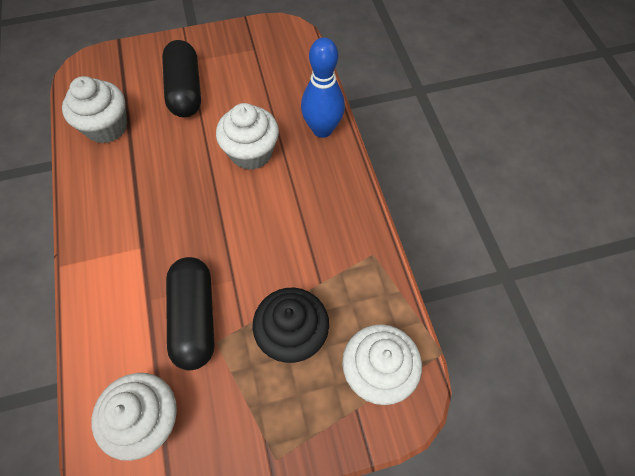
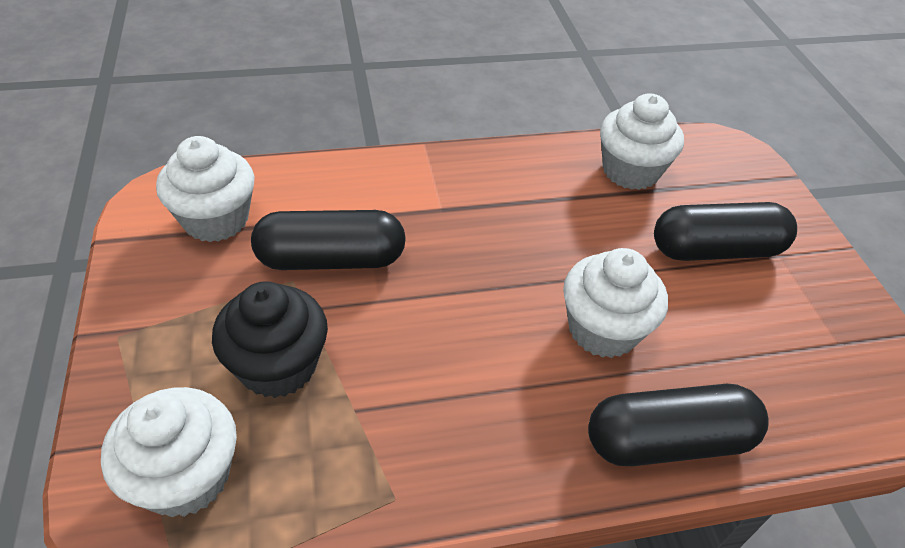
camera: 90 degrees right, 15 degrees down
blue bowling pin [301,37,345,138] -> black capsule [588,384,769,466]

